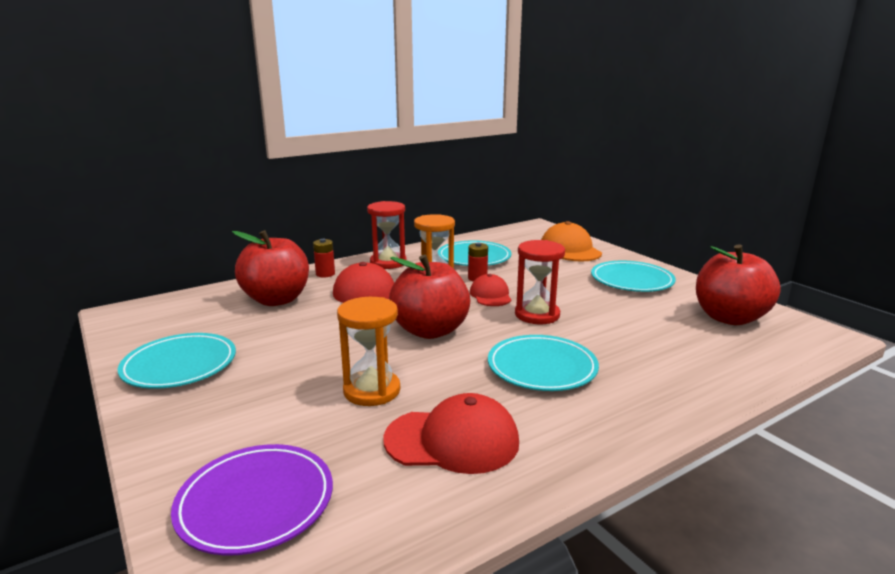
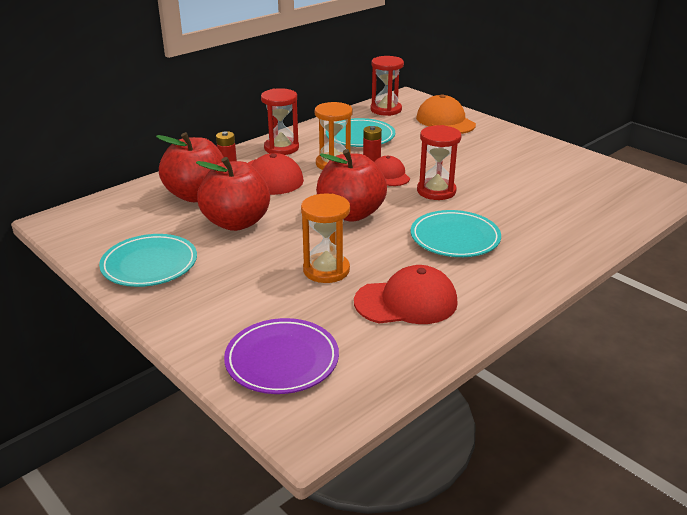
camera: 10 degrees left, 10 degrees up
turquoise plate [591,261,676,292] -> none
red apple [696,244,781,325] -> red apple moved to [196,157,270,231]
none -> red hourglass [371,56,404,116]

